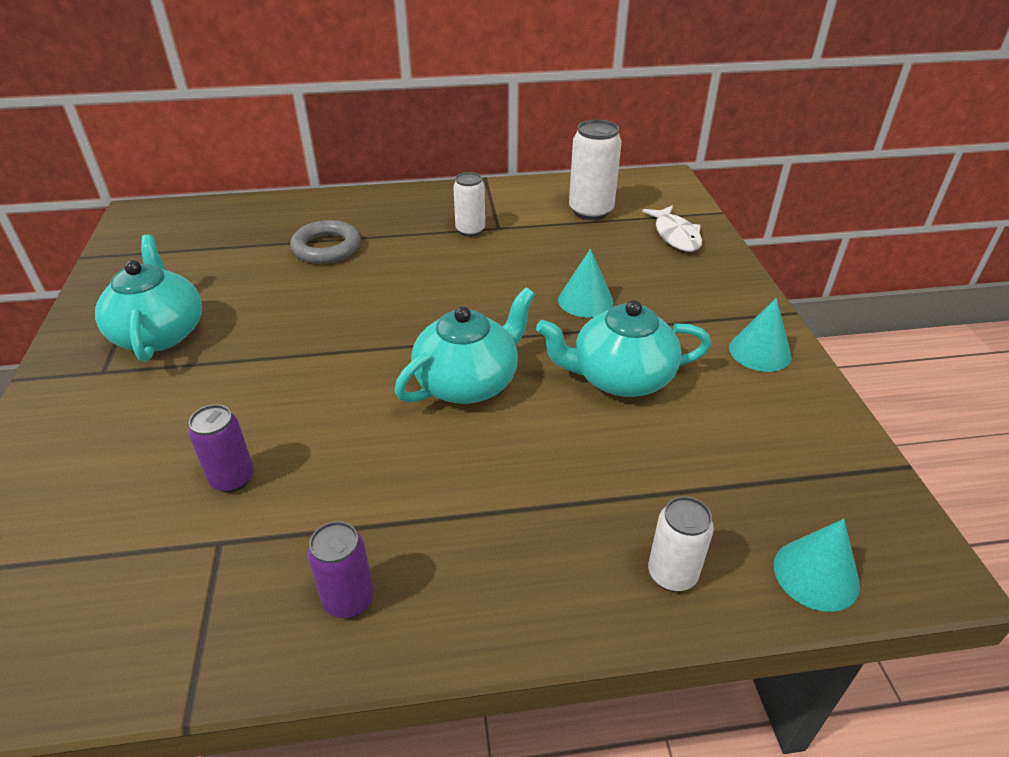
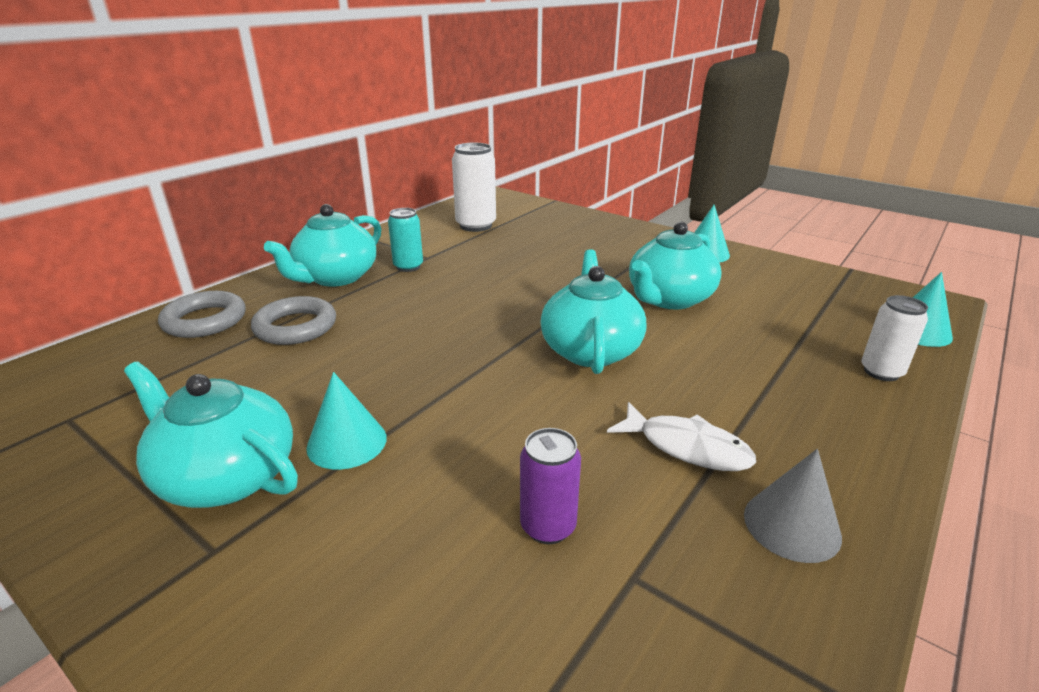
camera: 45 degrees left, 10 degrees down
purple can [307,521,374,619] -> grey cone [744,449,842,563]
white can [453,172,485,237] -> turquoise can [388,208,423,272]
turquoise cone [558,248,614,318] -> turquoise cone moved to [306,372,387,470]
white fish [642,205,702,252] -> white fish moved to [607,402,756,471]
none -> grey ring [158,291,246,338]
none -> turquoise teapot [264,204,381,287]

